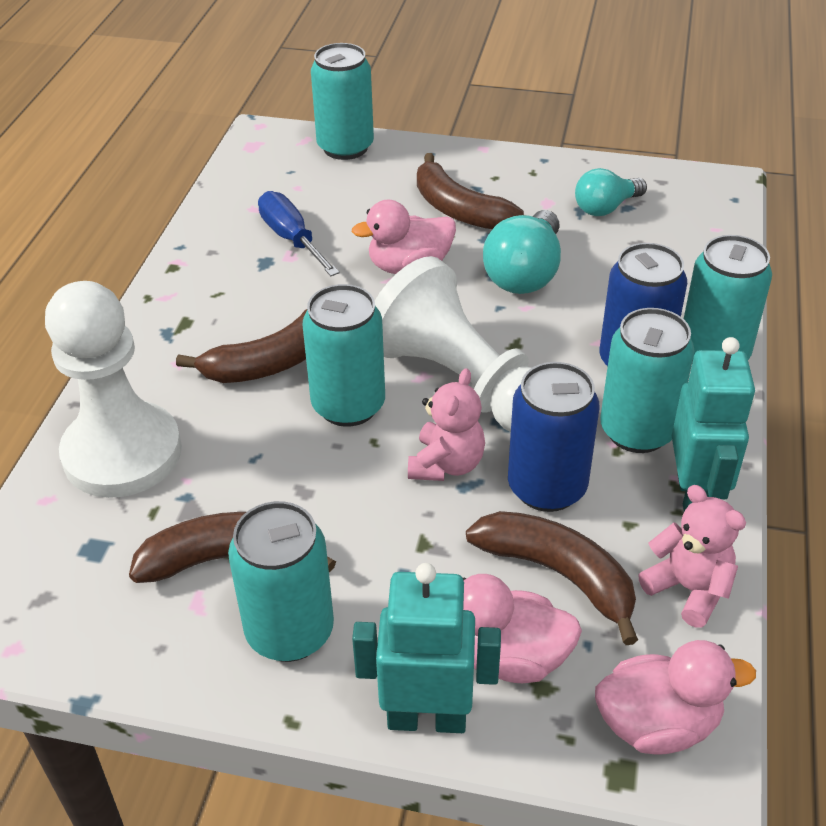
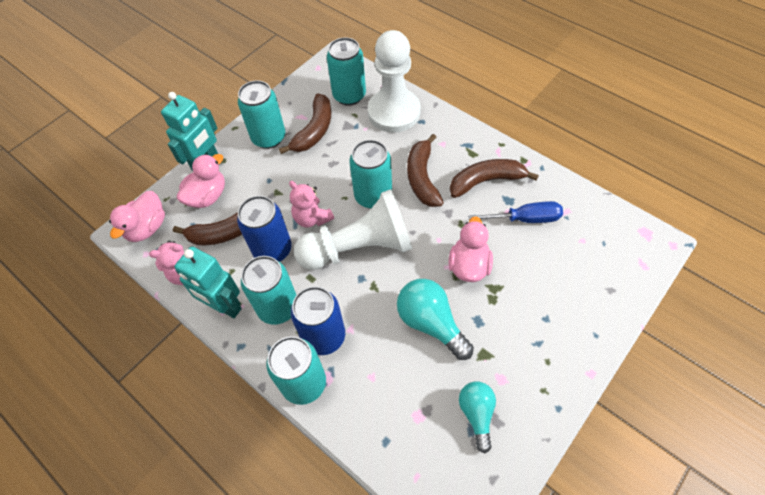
camera: 120 degrees right, 15 degrees up
turquoise can [311,43,374,160] -> turquoise can moved to [327,37,366,106]
brown banana [417,153,524,229] -> brown banana moved to [450,159,539,198]

